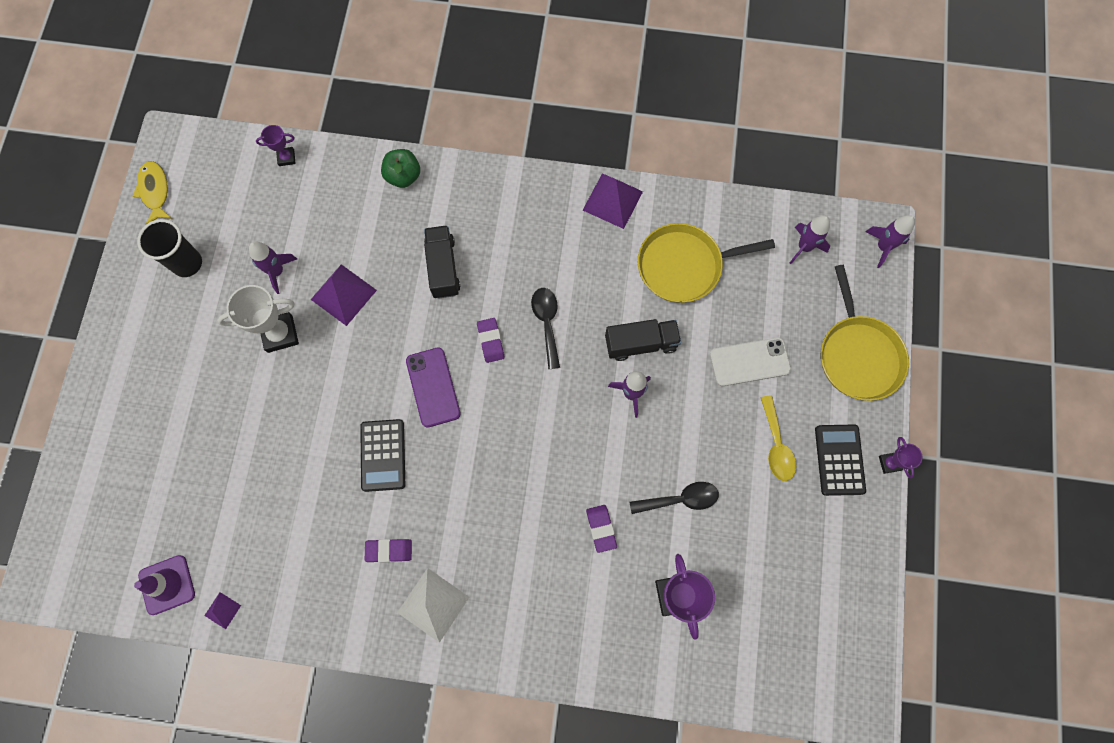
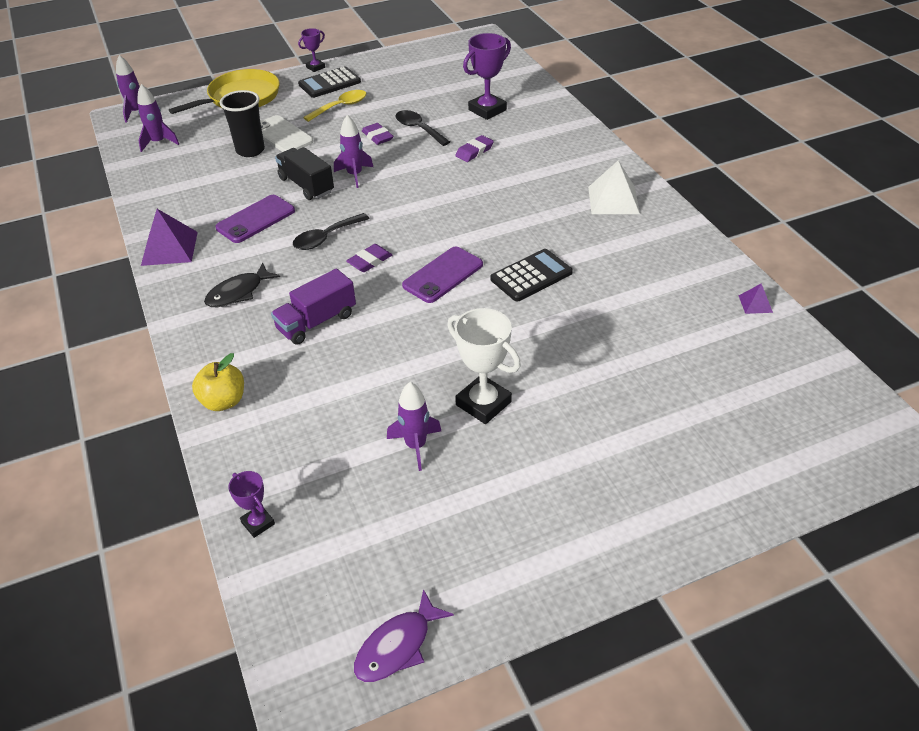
camera: 120 degrees left, 30 degrees down
yellow fish [132,161,172,225] -> purple fish [354,589,454,682]
purple traffic cone [134,555,195,615] -> none
black cup [137,219,202,277] -> black cup moved to [220,90,265,157]
purple pyramid [311,264,377,326] -> none
purple eraser [365,539,412,562] -> purple eraser moved to [362,123,393,145]
green apple [381,149,420,188] -> yellow apple [192,353,244,411]
black truck [424,225,460,299] -> purple truck [271,268,356,345]
yellow pan [638,223,775,303] -> none
none -> black fish [204,263,280,307]
none -> purple phone [215,195,295,243]

